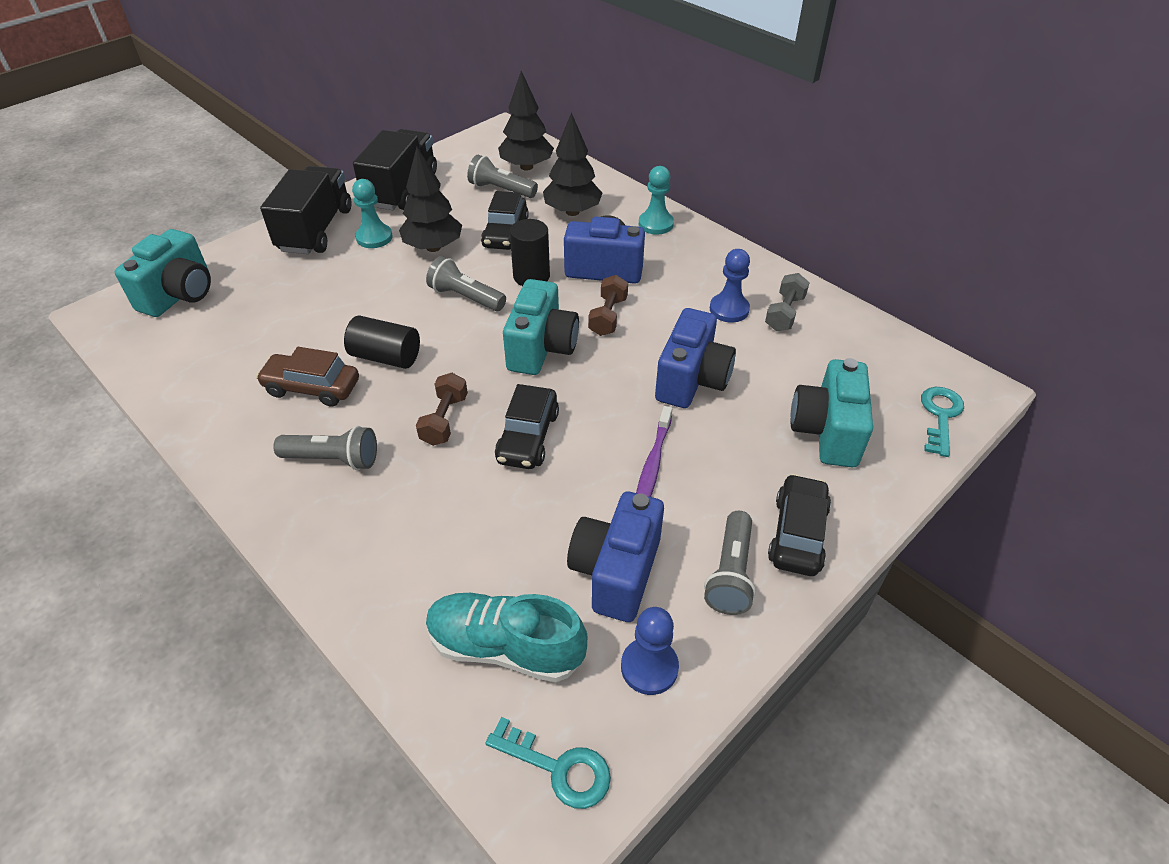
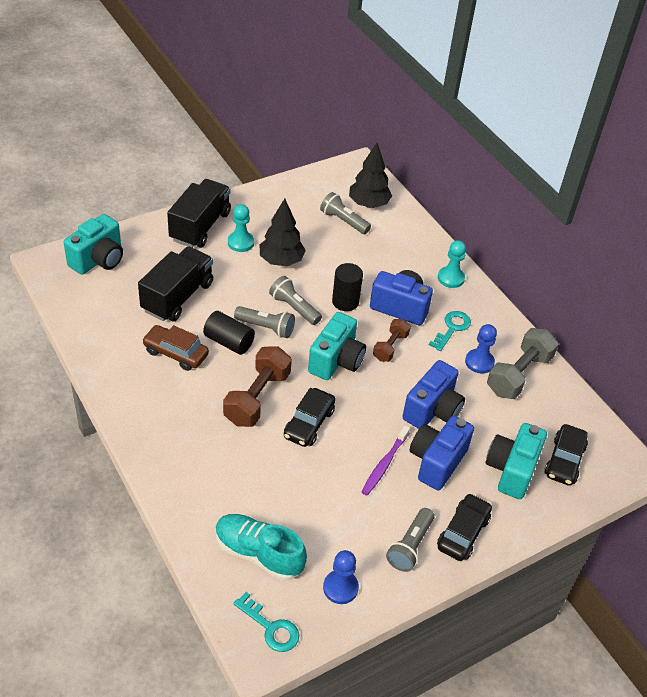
camera: 10 degrees right, 0 degrees up
grey flashlight [273,426,377,470] -> grey flashlight moved to [234,306,295,338]
black truck [353,129,437,210] -> black truck moved to [138,246,213,322]
brown dumbbell [416,373,468,446] -> brown dumbbell [223,346,292,427], size x1.70
black car [481,191,529,250] -> black car moved to [544,424,588,486]
black tree [543,112,602,216] -> none
blue camera [567,492,664,622] -> blue camera moved to [409,416,474,490]
grey dumbbell [765,273,810,331] -> grey dumbbell [487,328,559,399], size x1.70
turquoise key [921,387,964,457] -> turquoise key moved to [429,311,471,351]

